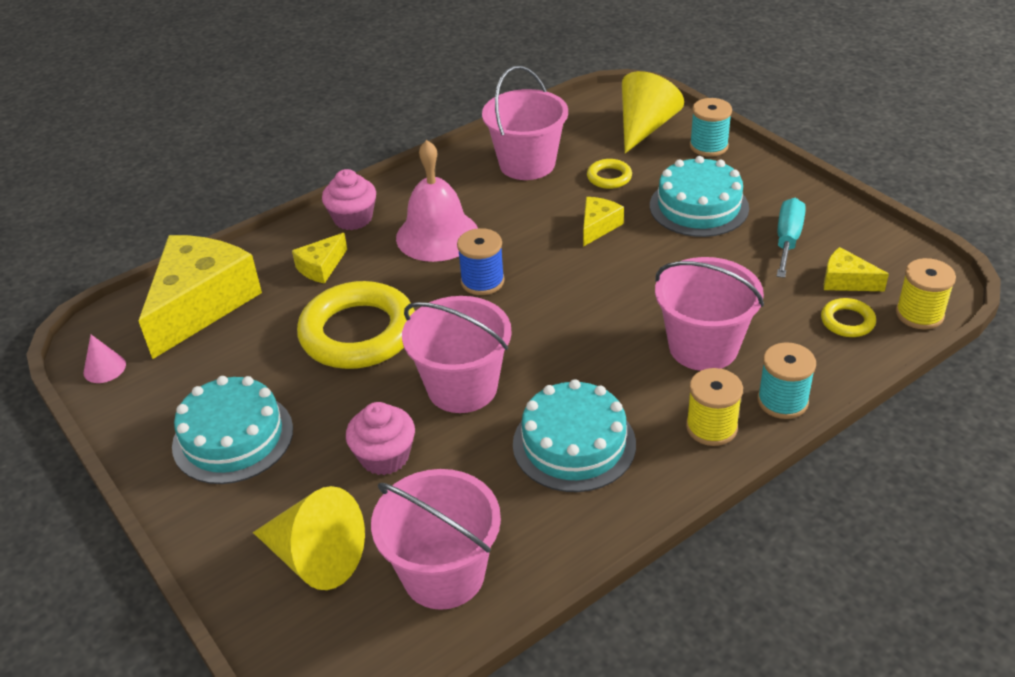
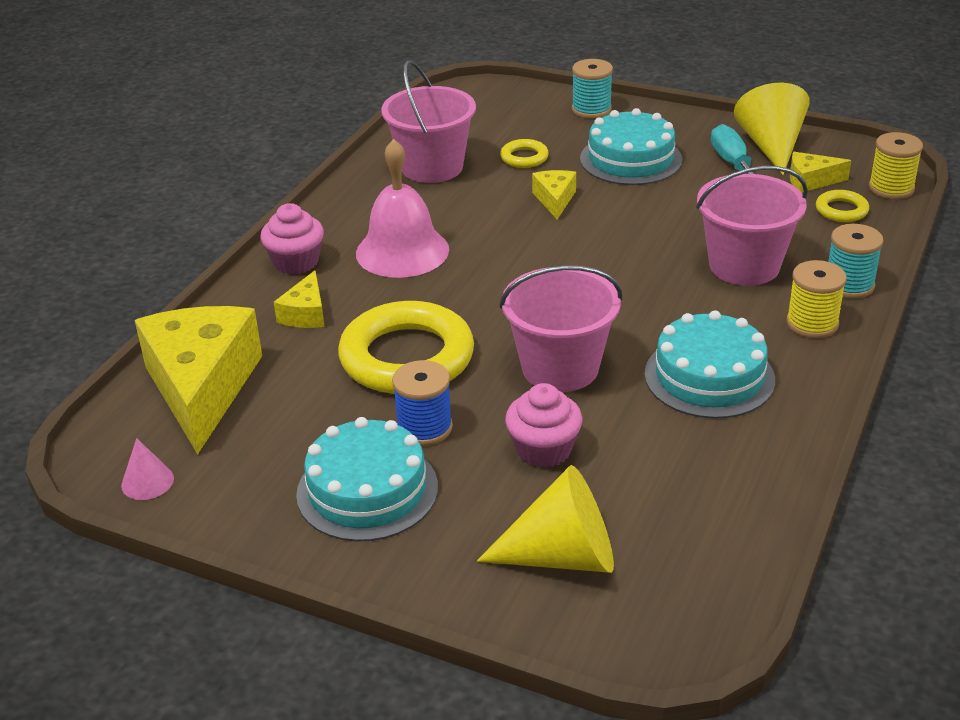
camera: 30 degrees left, 5 degrees down
pink bucket [371,469,501,610] -> none
blue spool [457,228,505,295] -> blue spool moved to [392,360,453,446]
yellow cone [622,71,684,153] -> yellow cone moved to [734,83,810,175]

